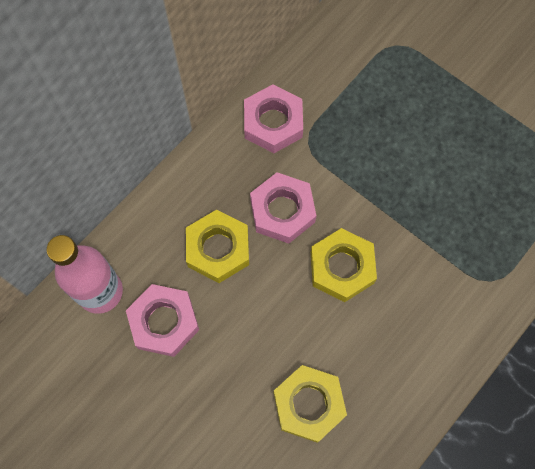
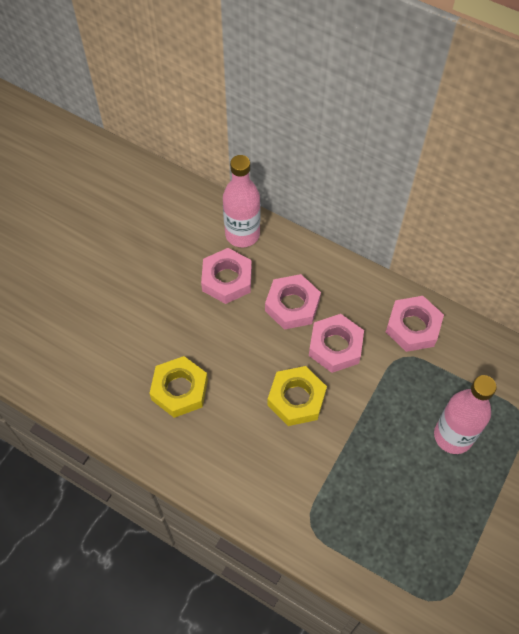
camera: 80 degrees right, 10 degrees down
yellow nut [186,210,249,283] -> pink nut [265,274,321,330]
none -> pink bottle [434,375,497,454]

